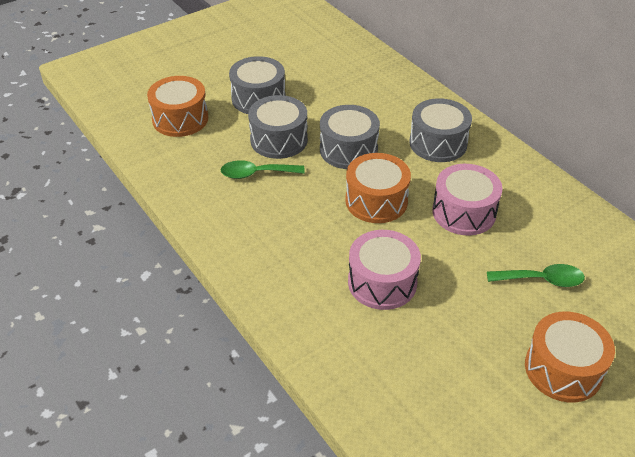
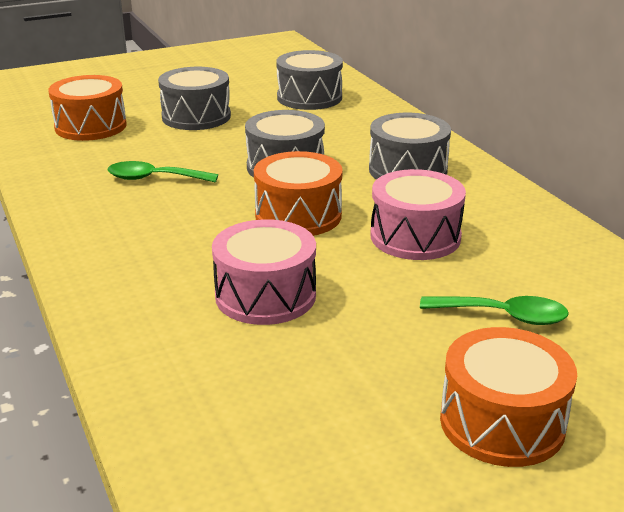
camera: 10 degrees right, 15 degrees down
grey drum [248,95,308,159] -> grey drum moved to [276,50,343,110]

